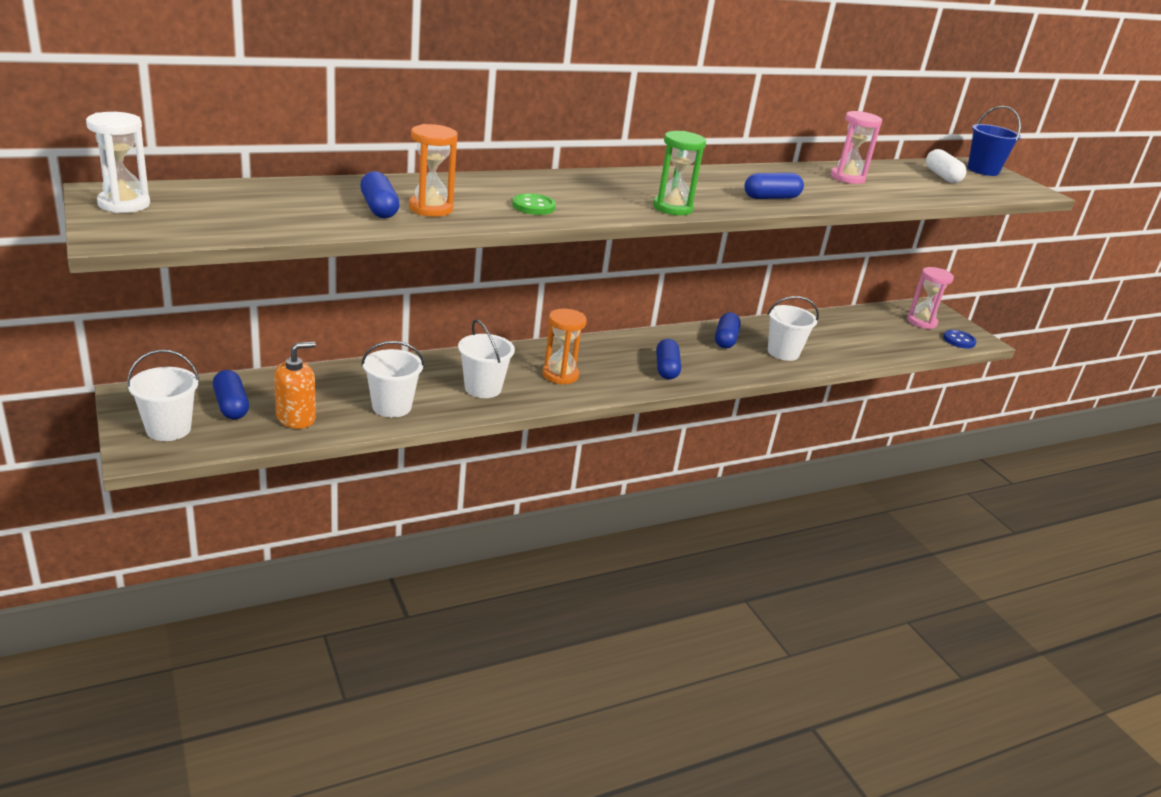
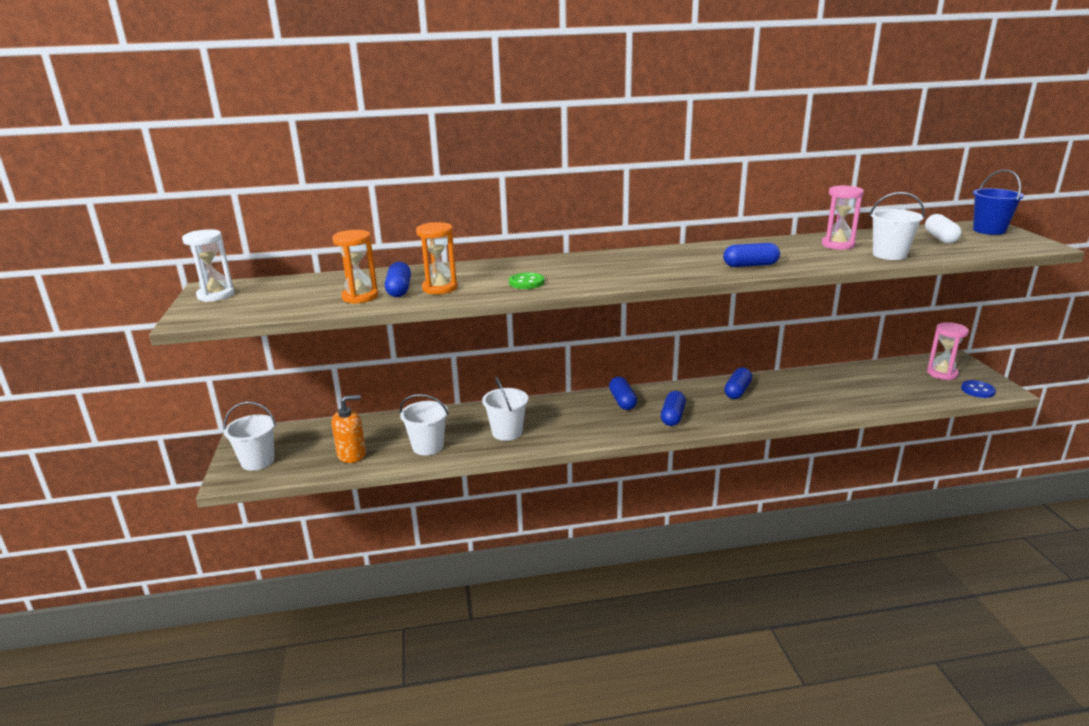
camera: 20 degrees right, 5 degrees down
blue capsule [213,370,249,419] -> blue capsule moved to [609,377,637,410]
orange hourglass [542,309,587,385] -> orange hourglass moved to [332,230,378,304]
green hourglass [653,131,706,215] -> none
white bucket [768,296,819,361] -> white bucket moved to [870,192,925,260]

